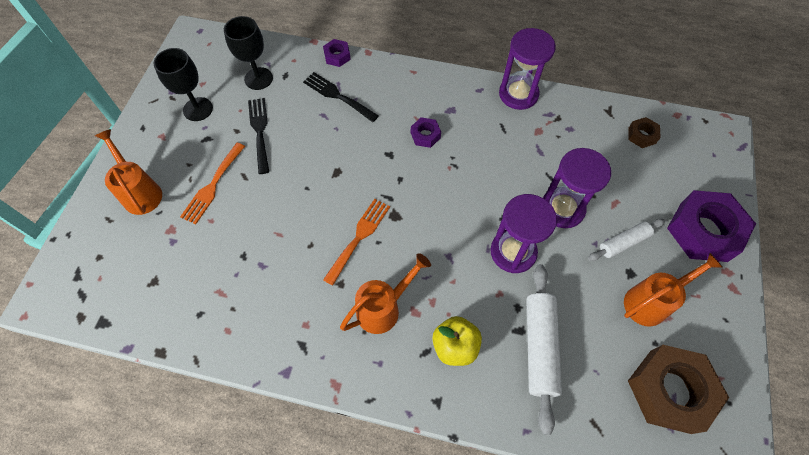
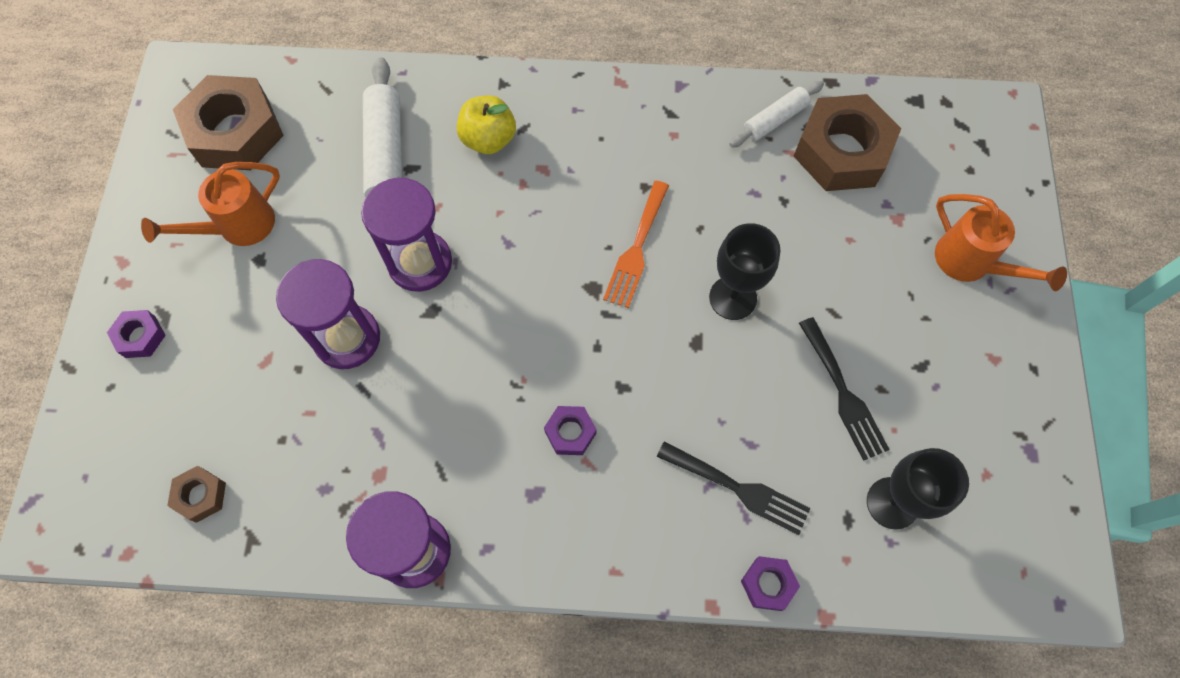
camera: 170 degrees right, 5 degrees up
black goblet [154,48,213,121] -> black goblet moved to [709,223,780,320]
orange fork [180,143,245,224] -> none
orange watering can [340,253,431,334] -> none
white rolling pin [588,219,665,261] -> white rolling pin moved to [729,81,824,148]
purple nut [667,190,756,262] -> purple nut [107,310,166,358], size x0.46
none -> brown nut [794,94,901,191]

